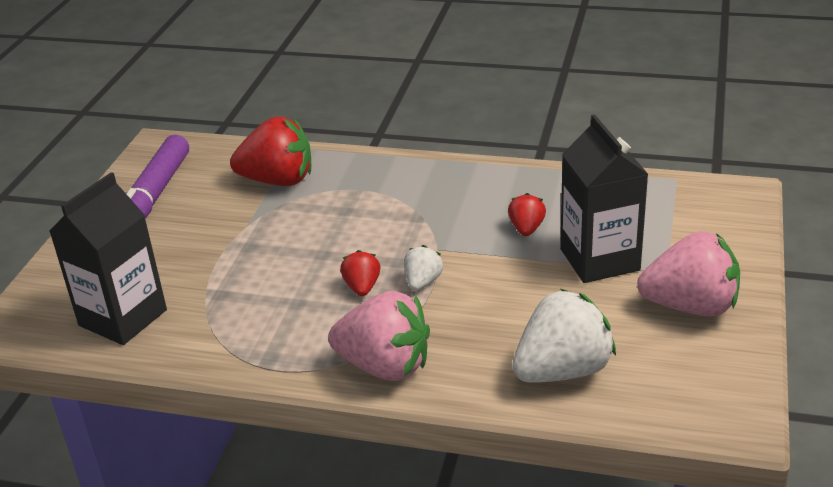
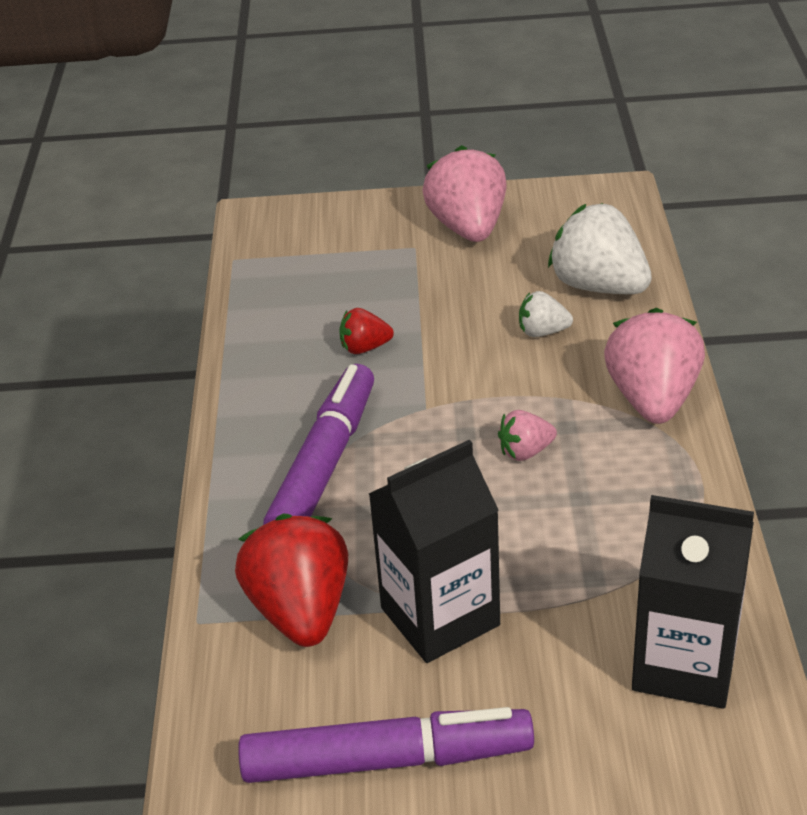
camera: 105 degrees left, 5 degrees up
red strawberry [340,250,380,296] -> pink strawberry [498,410,557,461]
white strawberry [404,245,443,291] -> white strawberry moved to [519,291,573,337]
black carton [560,114,648,283] -> black carton moved to [369,440,500,663]
none -> purple marker [263,364,374,525]

